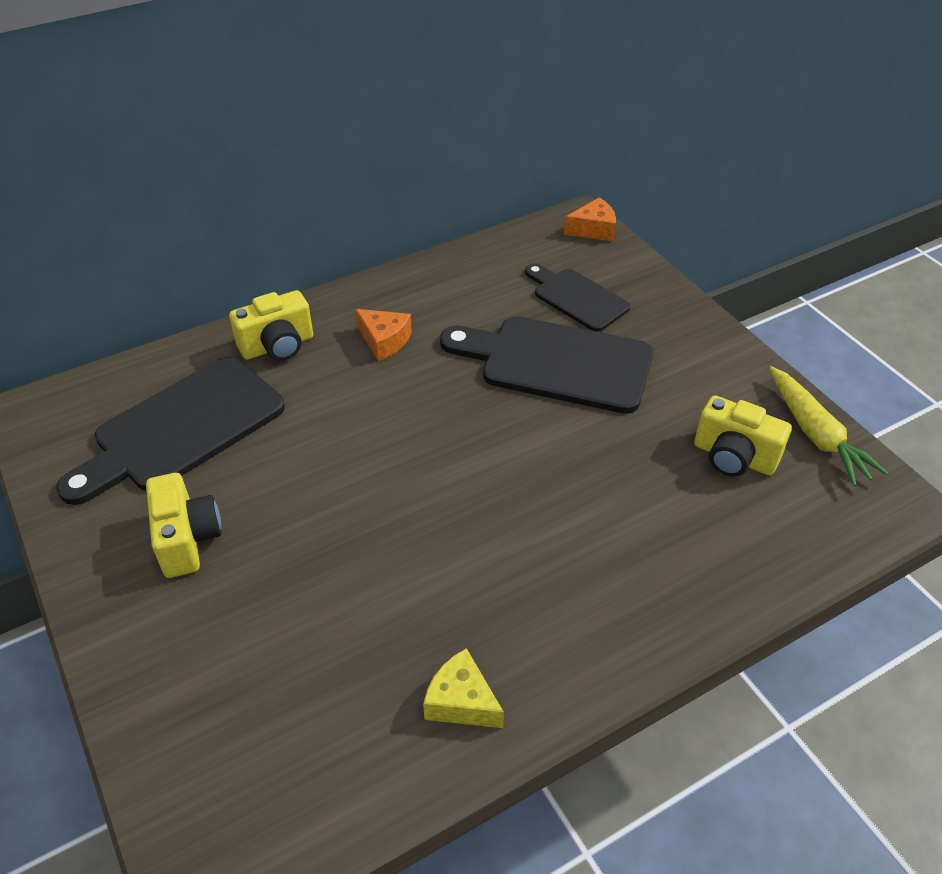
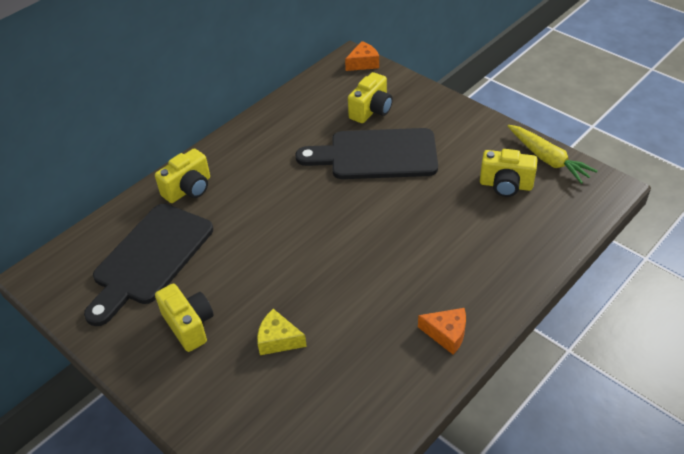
camera: 15 degrees left, 0 degrees up
orange cheese [355,309,412,361] -> orange cheese moved to [418,308,466,355]
yellow cheese [423,648,504,728] -> yellow cheese moved to [257,309,307,355]
black cutting board [525,263,630,332] -> yellow camera [348,72,393,123]

